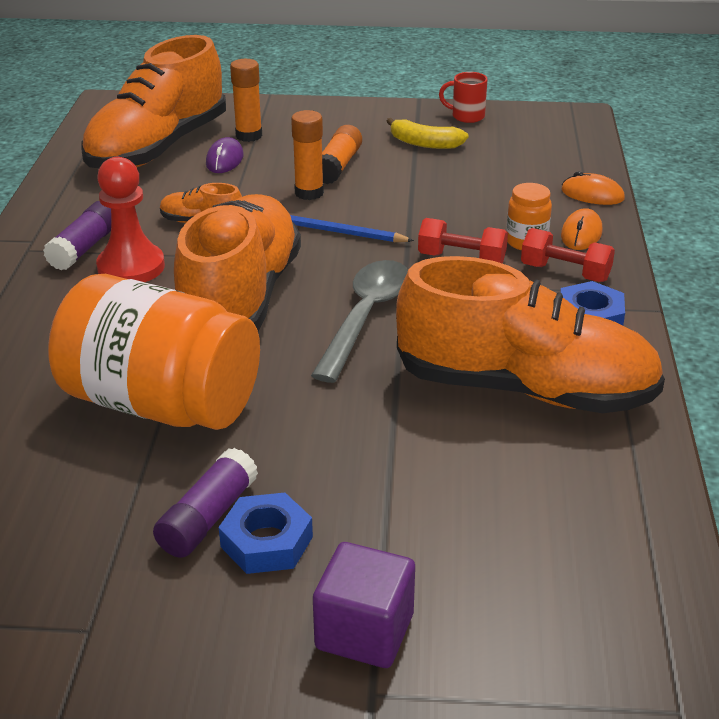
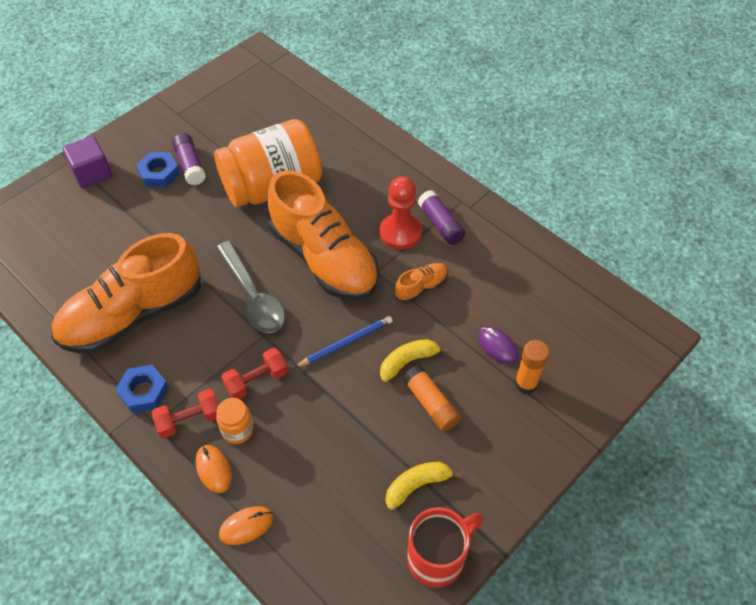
camera: 130 degrees right, 20 degrees up
orange shoe [81,35,226,168] -> none
orange glue stick [291,110,324,200] -> yellow banana [380,339,448,382]
red mug [439,72,488,123] -> red mug [407,507,483,588], size x1.71

